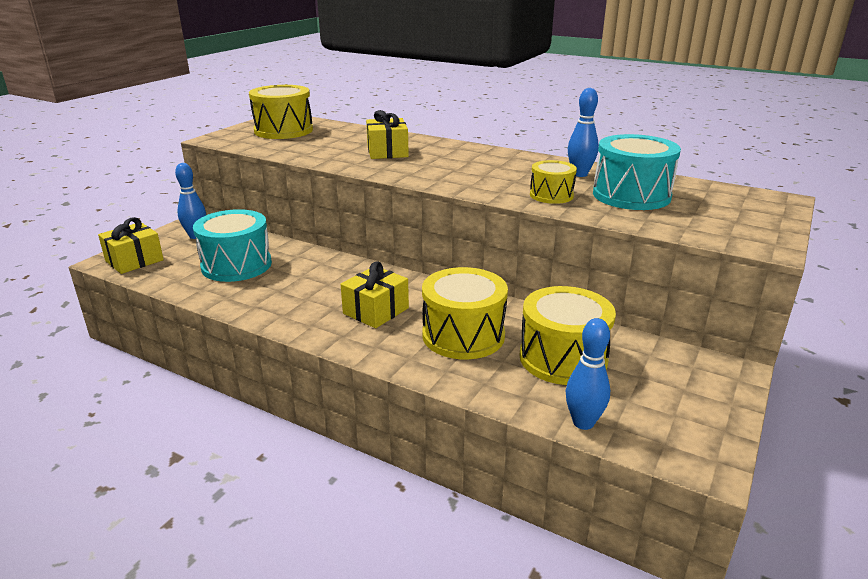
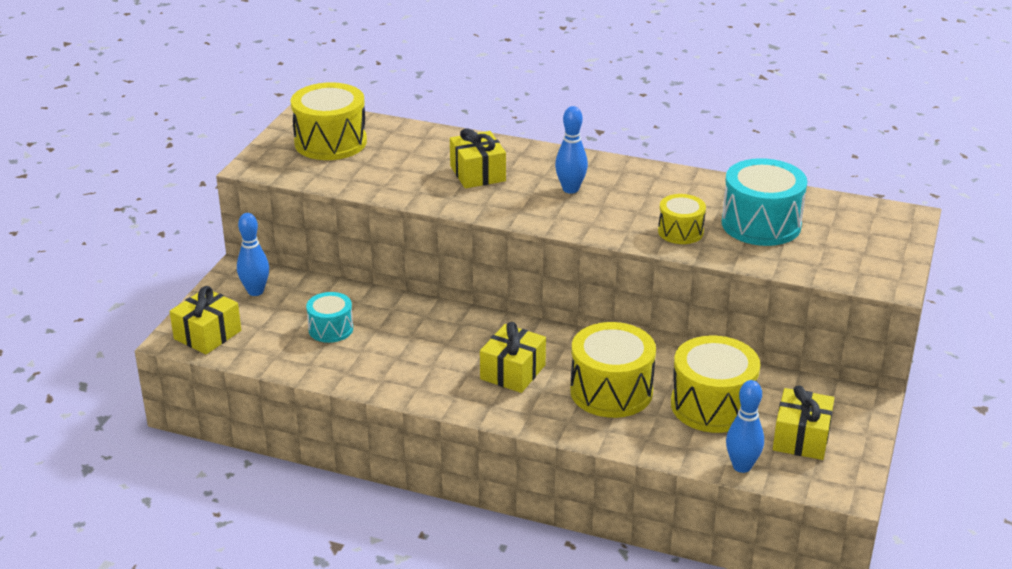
camera: 10 degrees left, 5 degrees up
turquoise drum [193,209,272,282] -> turquoise drum [306,292,353,343], size x0.57
blue bowling pin [568,88,599,177] -> blue bowling pin moved to [555,106,588,194]
none -> yellow gift [773,386,834,460]

